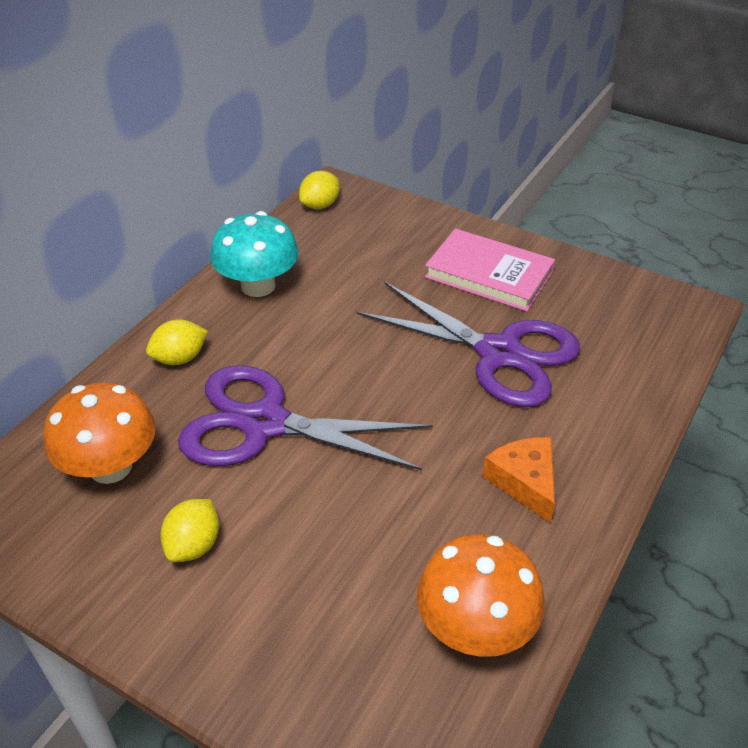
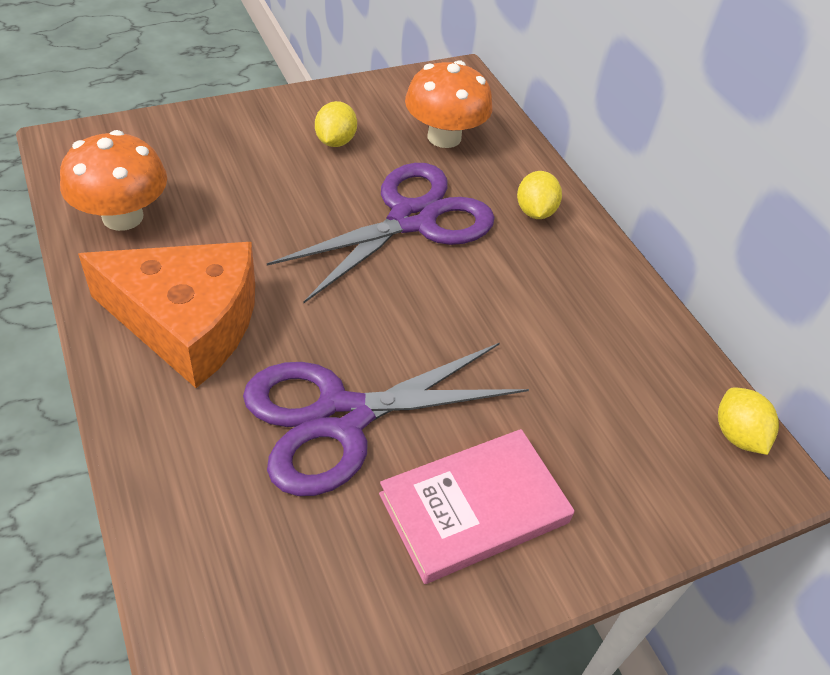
camera: 120 degrees right, 5 degrees up
yellow lemon [160,499,219,562] -> yellow lemon turned 45 degrees clockwise [315,101,357,147]
turquoise mushroom [210,211,299,297] -> none
orange cheese [483,437,555,523] -> orange cheese [78,242,255,388], size x1.93

